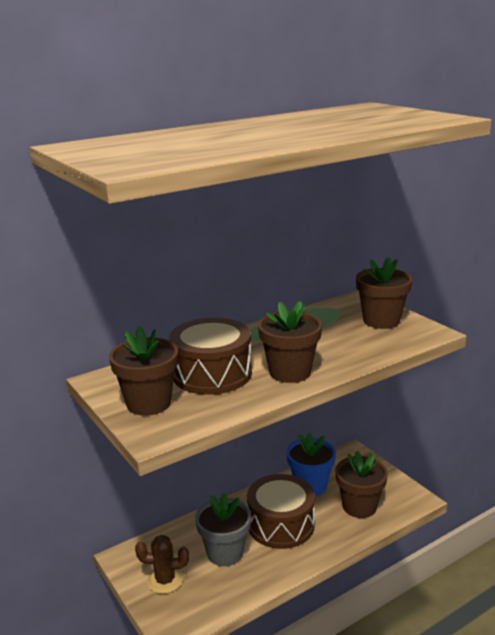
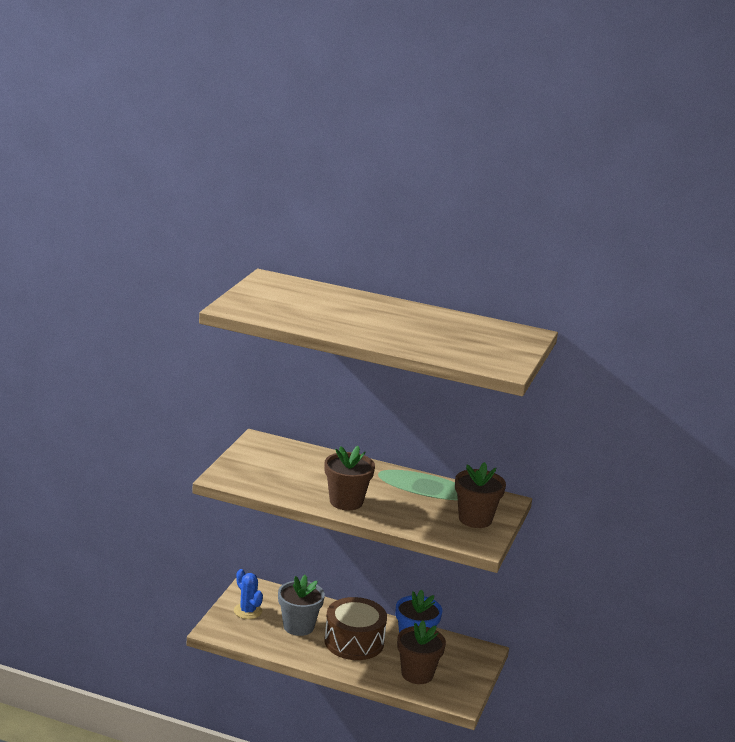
camera: 50 degrees right, 0 degrees up
brown flower pot [109,326,178,416] -> none
brown cactus [135,535,189,594] -> blue cactus [234,569,263,619]
brown drum [169,317,252,395] -> none

